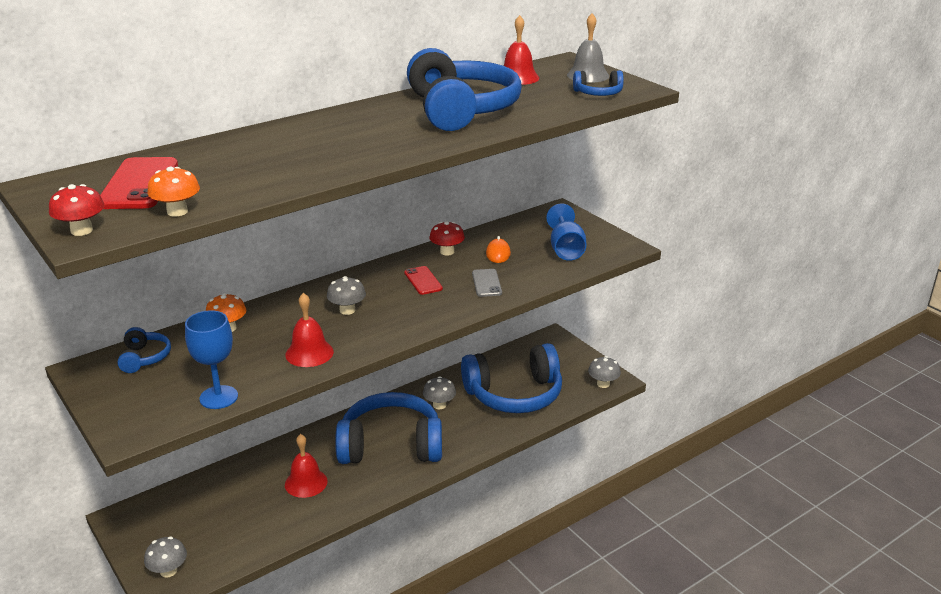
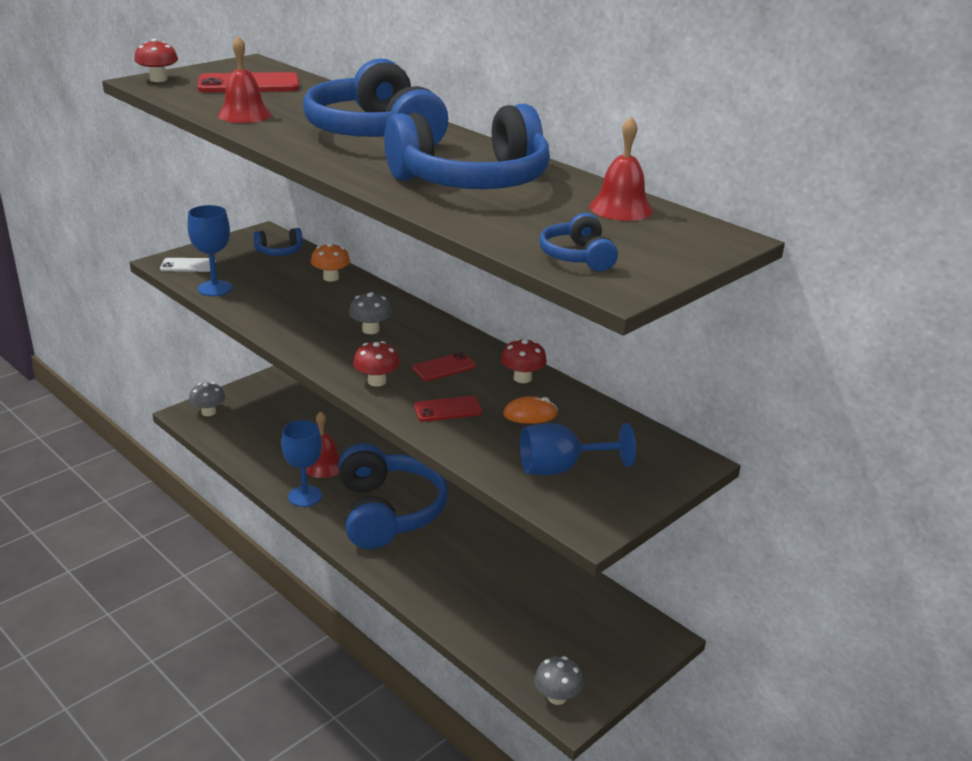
camera: 80 degrees right, 0 degrees up
orange mushroom [147,167,200,216] -> none
red bell [285,293,334,367] -> red bell moved to [218,36,271,123]
grey mushroom [423,376,456,410] -> none
blue headphones [461,343,562,413] -> blue headphones moved to [303,58,448,146]
grey phone [472,269,502,297] -> red phone [414,396,482,422]
grey bell [567,13,609,83] -> none
none -> white phone [160,258,216,272]
none -> blue goblet [281,420,322,507]
none -> red mushroom [353,341,400,387]

